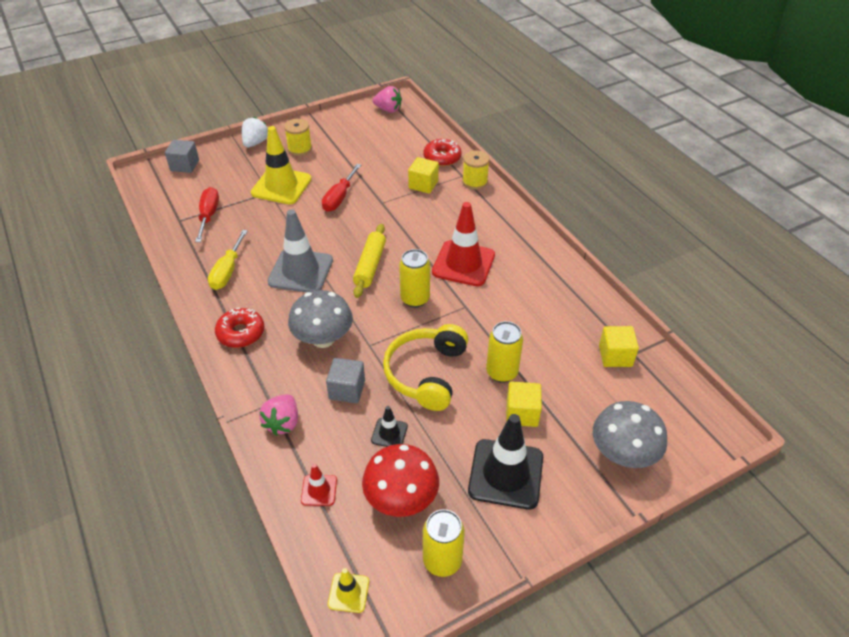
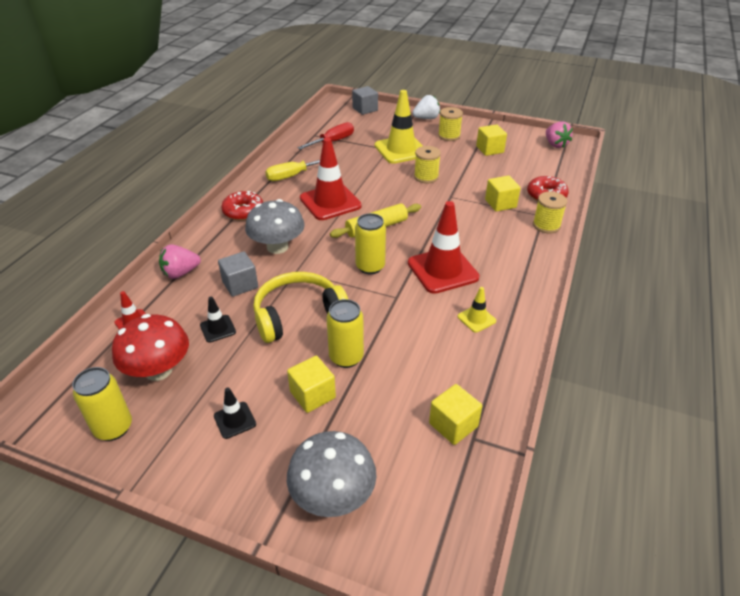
camera: 50 degrees right, 5 degrees down
grey traffic cone [268,209,333,293] -> red traffic cone [300,138,362,220]
red screwdriver [322,164,361,212] -> yellow spool [414,146,441,183]
yellow traffic cone [328,568,369,613] -> yellow traffic cone moved to [458,287,496,333]
black traffic cone [468,414,543,510] -> black traffic cone [214,387,256,439], size x0.48
none -> yellow cube [476,124,507,156]

